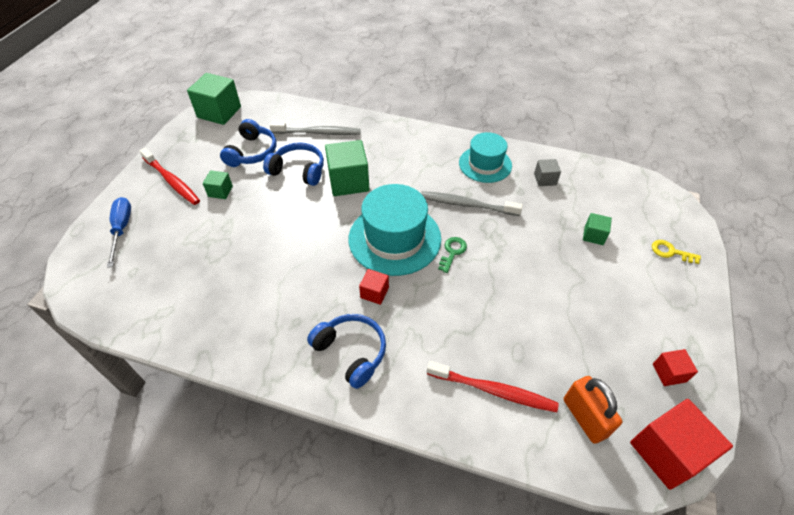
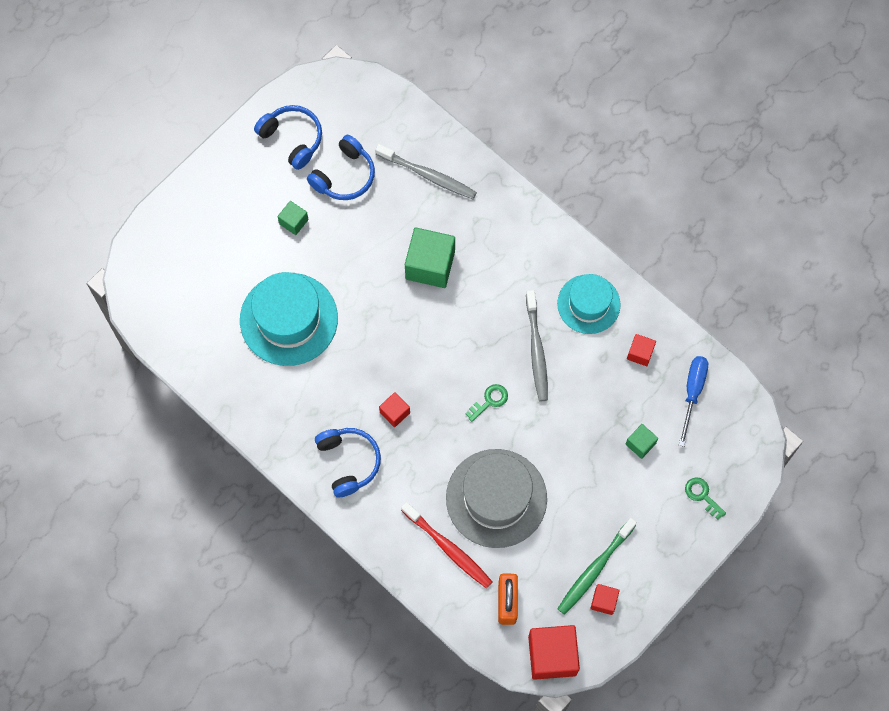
camera: 25 degrees right, 20 degrees up
blue screwdriver [107,197,131,268] -> blue screwdriver moved to [679,356,708,447]
red toothbrush [139,148,200,205] -> none
green cube [187,73,241,125] -> none
blue headphones [263,142,324,186] -> blue headphones moved to [254,105,322,170]
turquoise hat [349,184,441,276] -> turquoise hat moved to [240,272,338,366]
grey toothbrush [421,191,523,216] -> grey toothbrush turned 135 degrees counterclockwise [526,290,548,401]
grey cube [534,159,561,186] -> red cube [627,334,656,366]
yellow key [652,240,701,264] -> green key [685,477,726,520]
none -> grey hat [446,449,547,548]
none -> green toothbrush [557,518,637,615]

